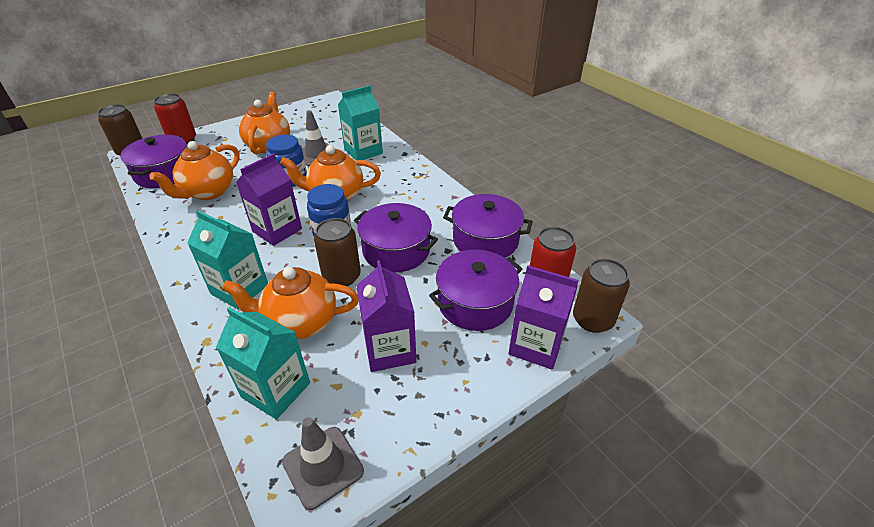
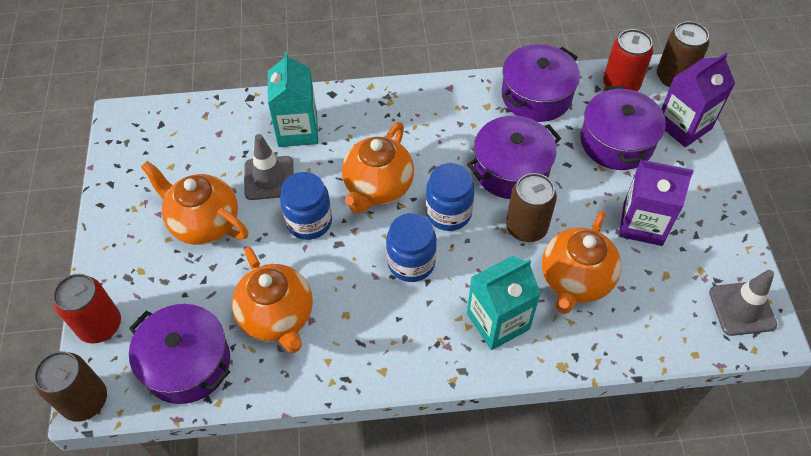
camera: 60 degrees left, 15 degrees up
turquoise carton [216,307,310,420] -> none
purple carton [236,153,302,246] -> blue jar [386,213,437,282]

